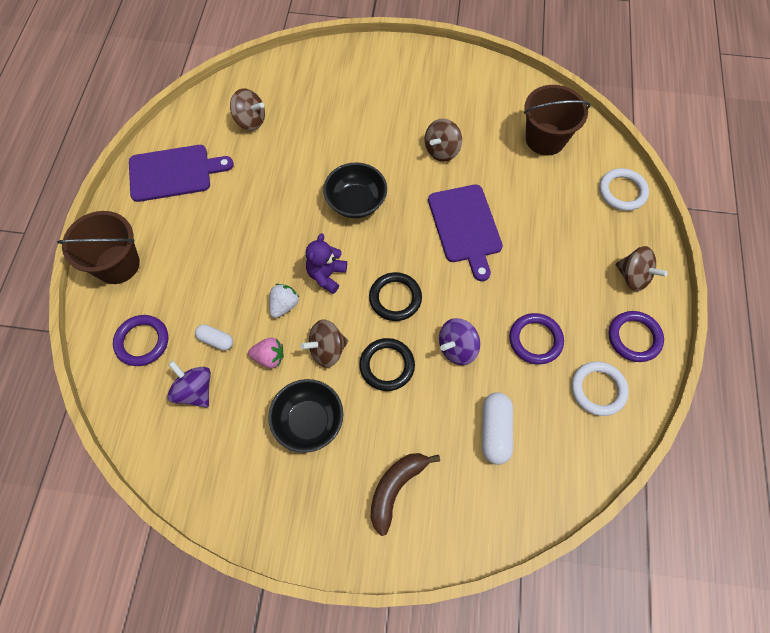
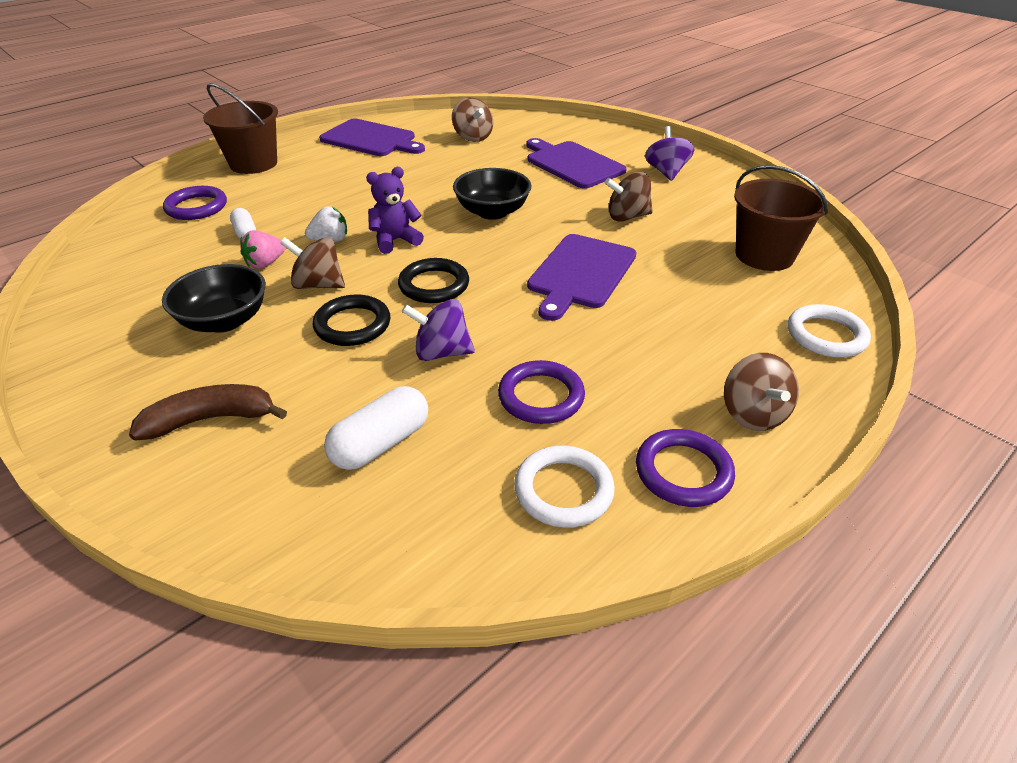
camera: 40 degrees right, 25 degrees down
purple spinning top [167,361,211,408] -> purple spinning top moved to [645,126,695,181]
pink strawberry [248,338,284,368] -> pink strawberry turned 90 degrees clockwise [240,230,286,269]
none -> purple cutting board [526,138,627,189]

